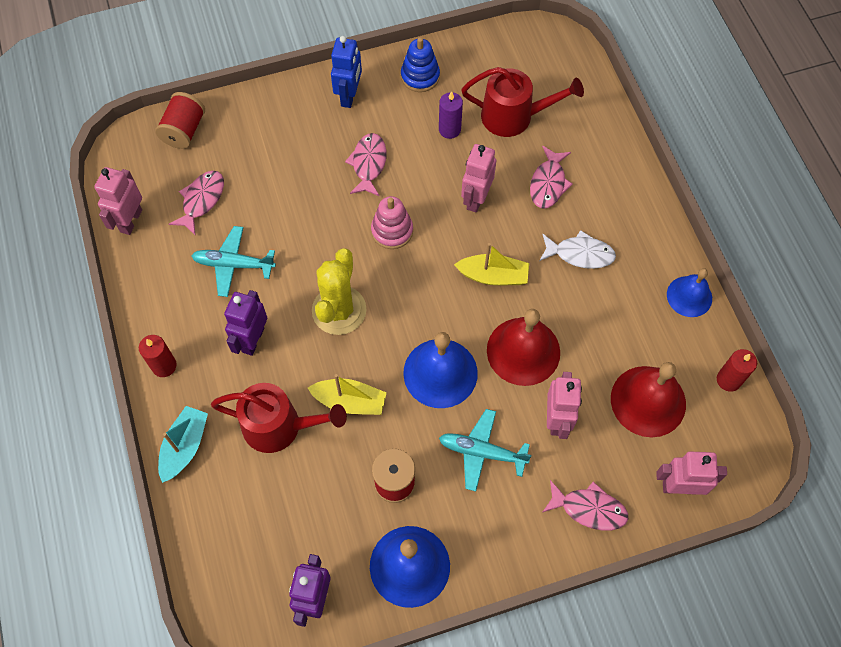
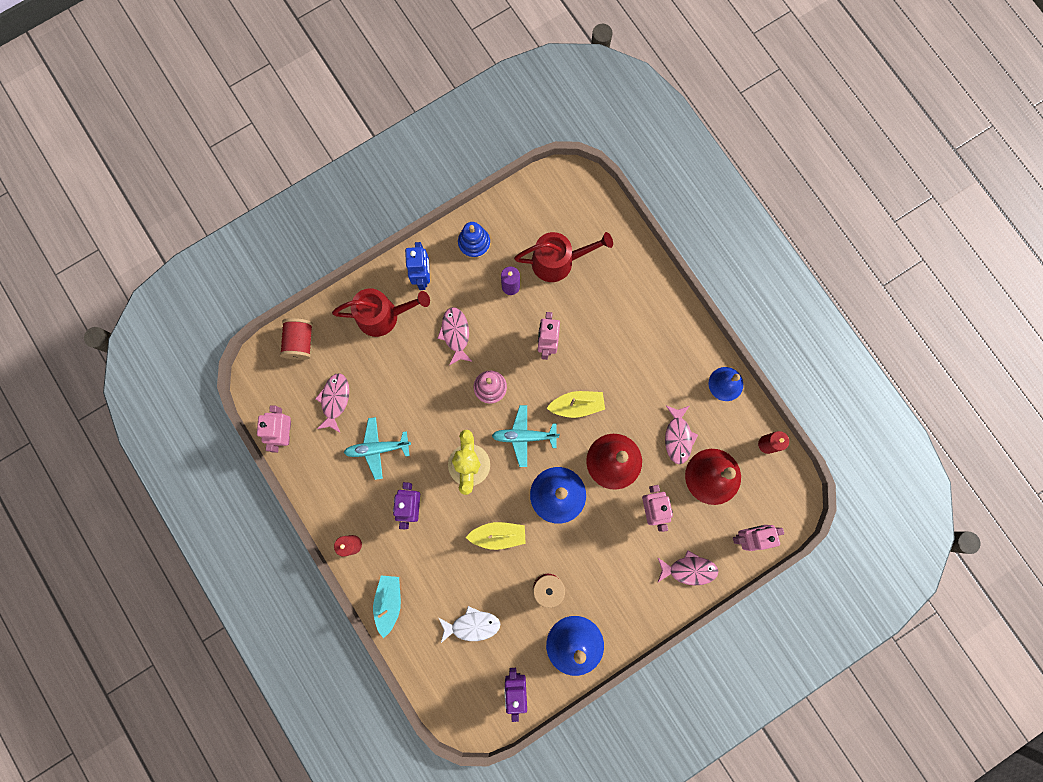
camera: 15 degrees left, 15 degrees up
red watering can [211,383,347,453] -> red watering can moved to [332,288,430,337]
turquoise plane [439,409,532,491] -> turquoise plane moved to [492,405,560,467]
pink fish [530,146,573,208] -> pink fish moved to [665,406,698,464]
white fish [539,230,616,269] -> white fish moved to [438,606,500,643]

